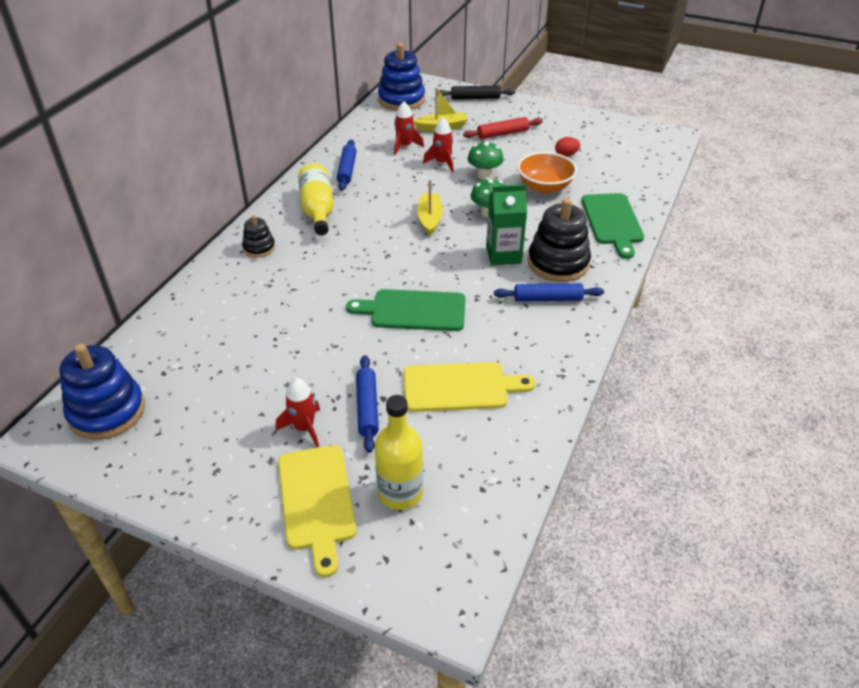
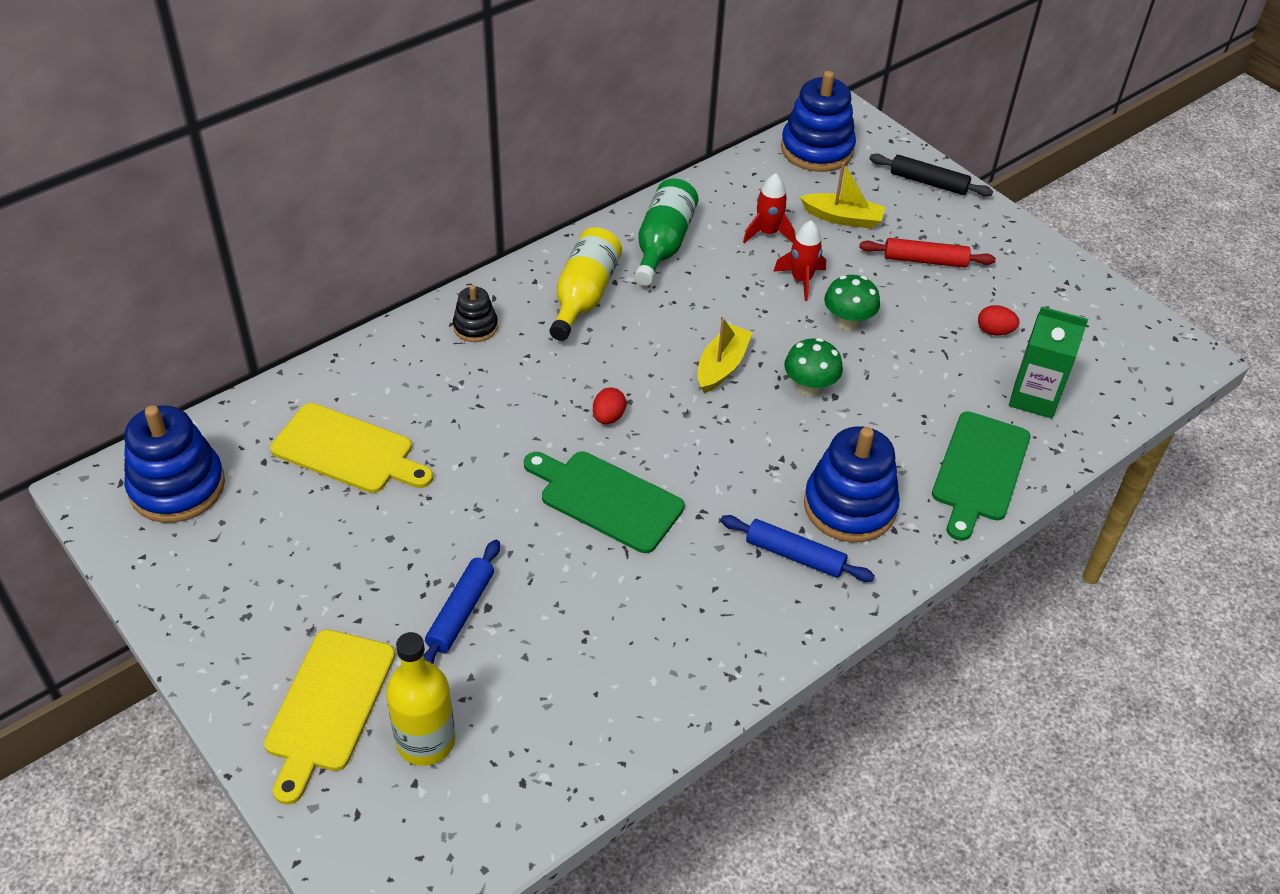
camera: 25 degrees right, 5 degrees up
red rocket [276,378,320,447] -> none
blue rolling pin [337,139,357,191] -> green bottle [634,178,699,286]
yellow cutting board [404,362,535,412] -> yellow cutting board moved to [270,403,433,493]
green carton [486,184,527,265] -> green carton moved to [1009,306,1088,418]
orange bowl [517,152,577,194] -> none
black stacking toy [528,198,591,282] -> blue stacking toy [804,426,900,542]
none -> red egg [593,387,626,424]

